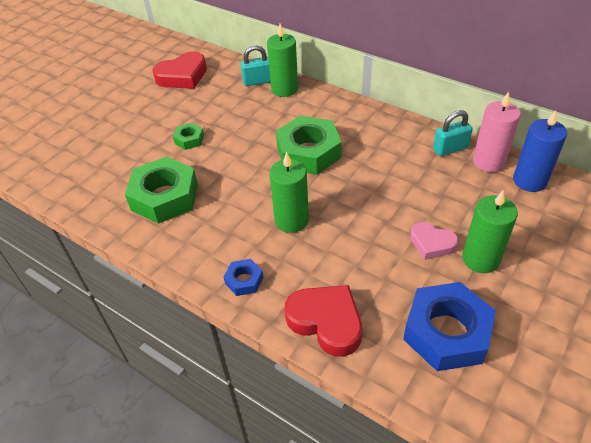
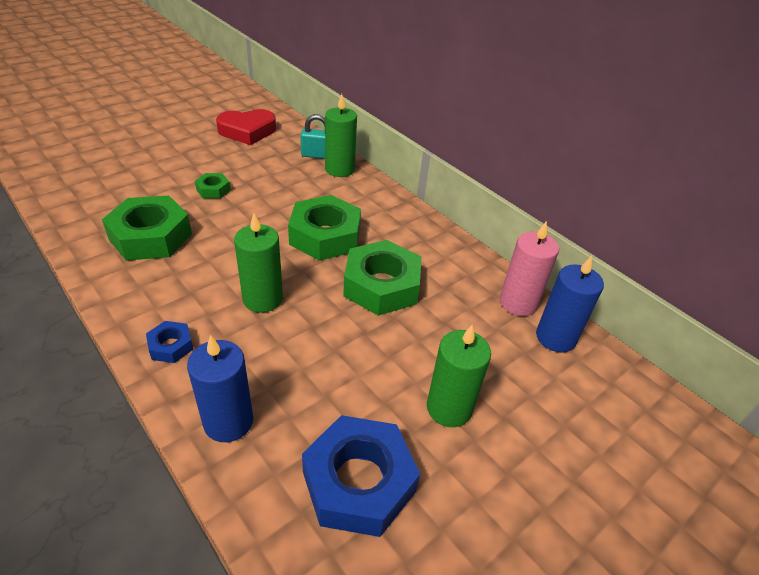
camera: 10 degrees right, 5 degrees down
red heart [284,285,362,357] -> blue candle [187,335,253,442]
pink heart [410,222,458,260] -> none
turquoise padlock [433,110,473,156] -> none
none -> green nut [343,240,421,316]

